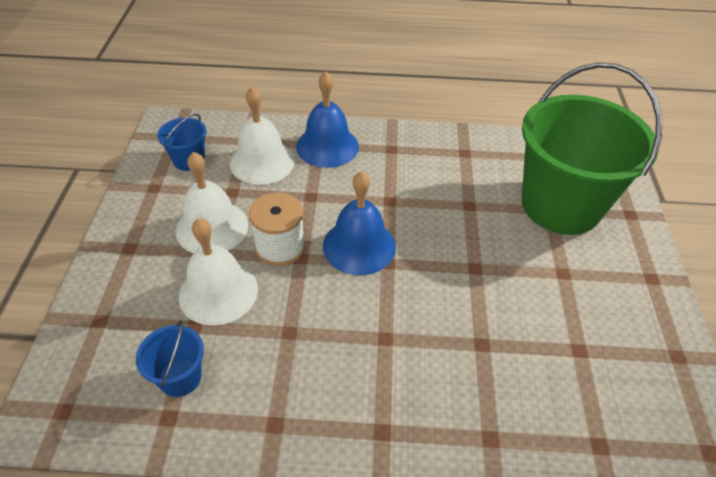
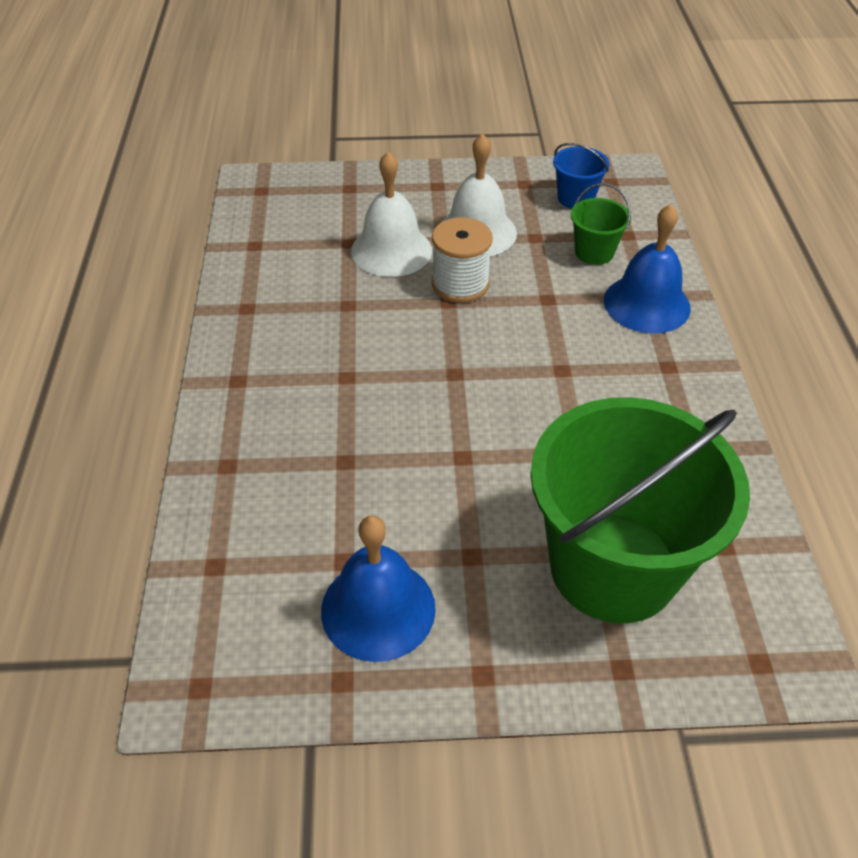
camera: 85 degrees right, 0 degrees up
blue bucket [136,320,204,397] -> none
white bell [230,87,295,185] -> green bucket [571,183,631,265]
blue bell [323,171,396,275] -> blue bell moved to [321,515,436,662]

